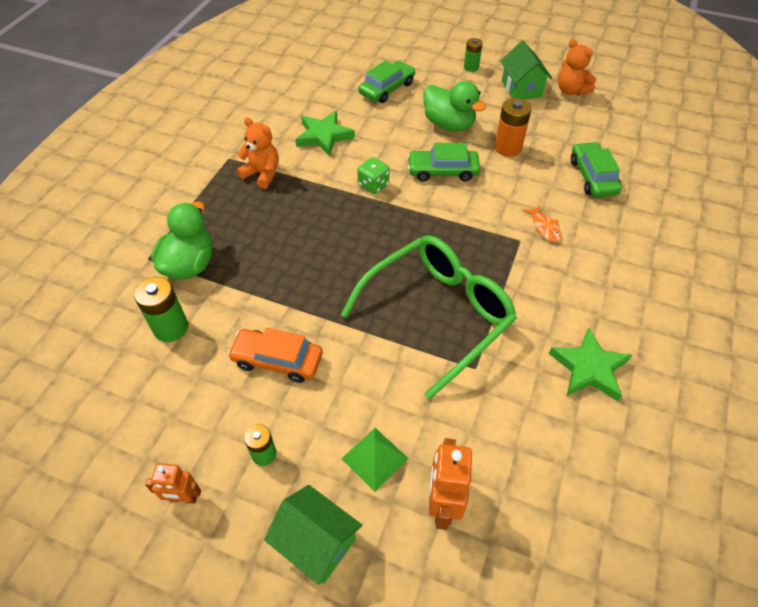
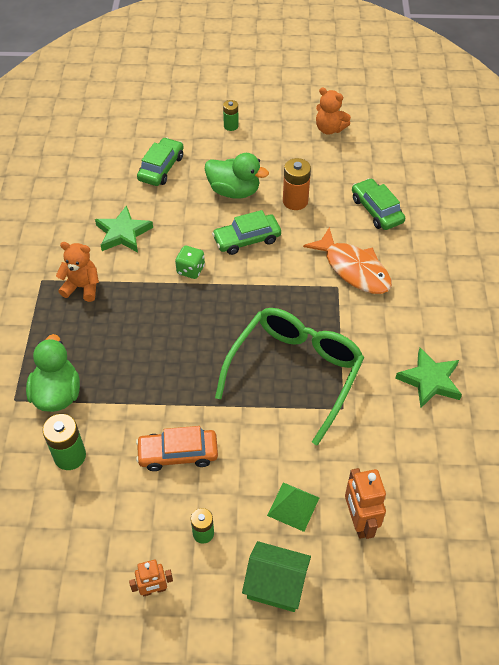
camera: 20 degrees left, 0 degrees up
green house [501,41,552,100] -> none
orange fish [523,206,562,242] -> orange fish [303,227,392,294], size x2.17

